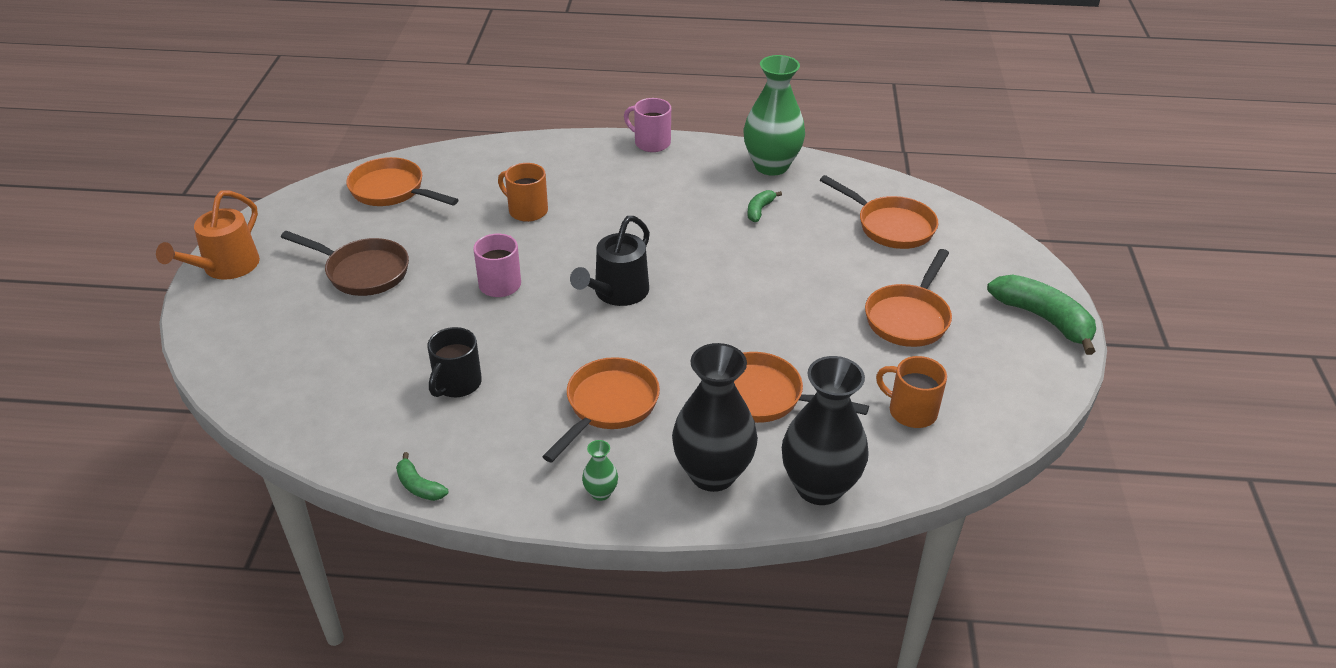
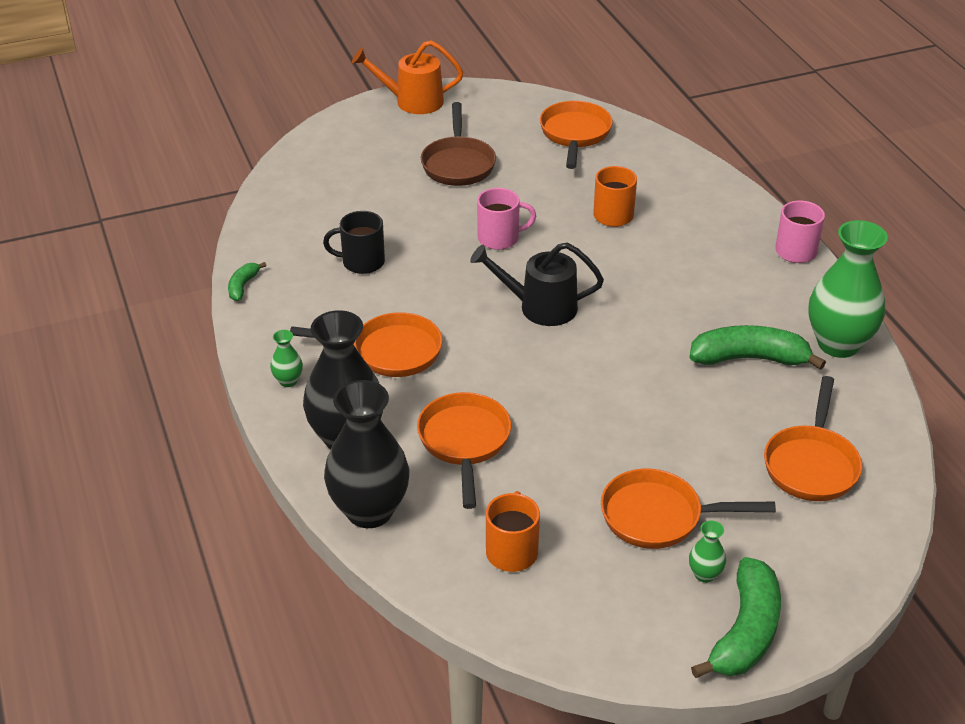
camera: 65 degrees right, 0 degrees up
green banana [747,190,782,222] -> green banana [689,325,826,370], size x2.04
none -> green vase [689,521,726,583]

